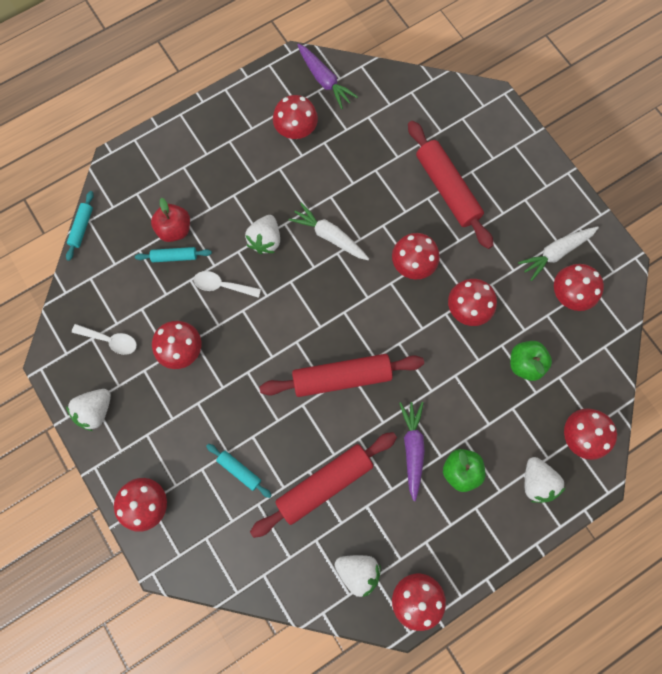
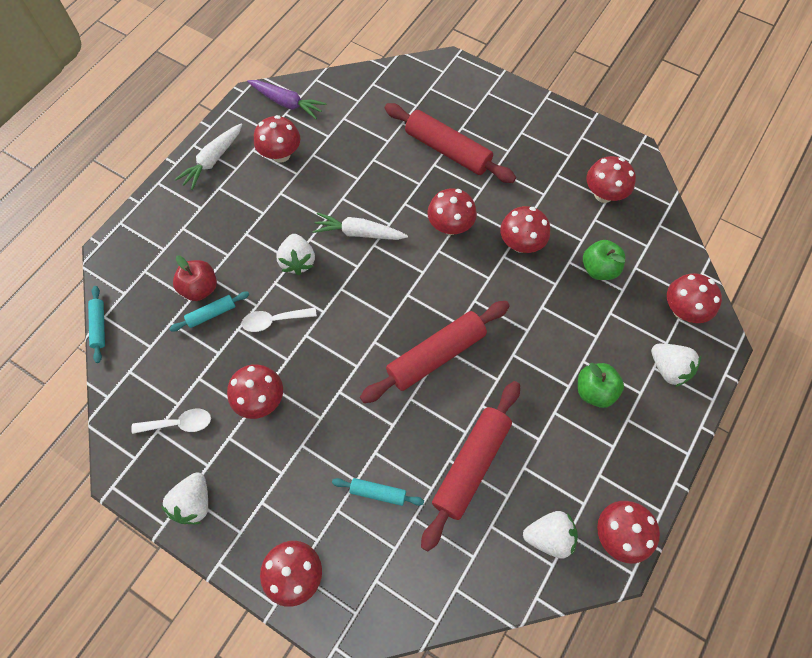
camera: 25 degrees left, 10 degrees down
purple carrot [399,402,425,501] -> none
white carrot [518,226,599,281] -> white carrot moved to [175,124,242,190]

